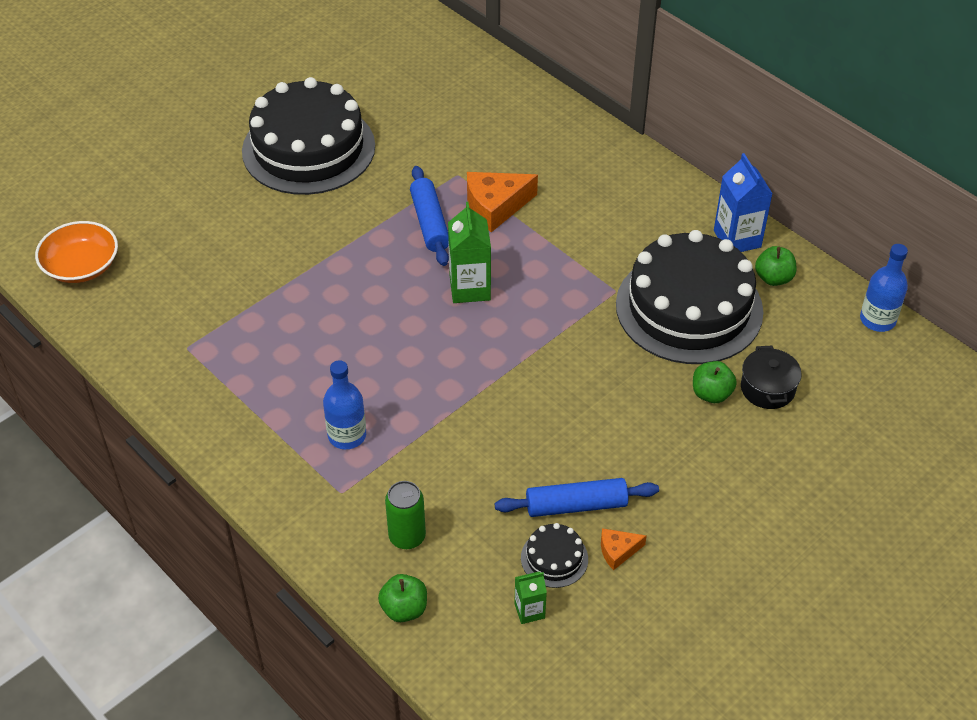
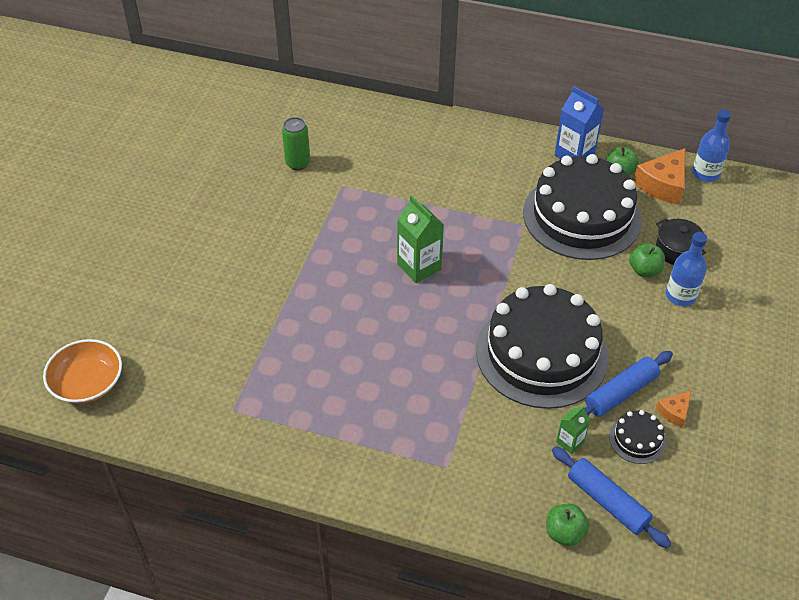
camera: 30 degrees left, 0 degrees up
black cake [242,77,375,195] -> black cake moved to [476,284,609,409]
blue bottle [323,360,366,449] -> blue bottle moved to [666,232,707,306]
green can [385,481,426,549] -> green can moved to [282,117,310,170]
blue rolling pin [410,166,449,266] -> blue rolling pin moved to [552,446,671,548]
orange cheese [467,172,538,232] -> orange cheese moved to [633,148,686,205]
green carton [514,571,547,624] -> green carton moved to [556,406,590,454]

